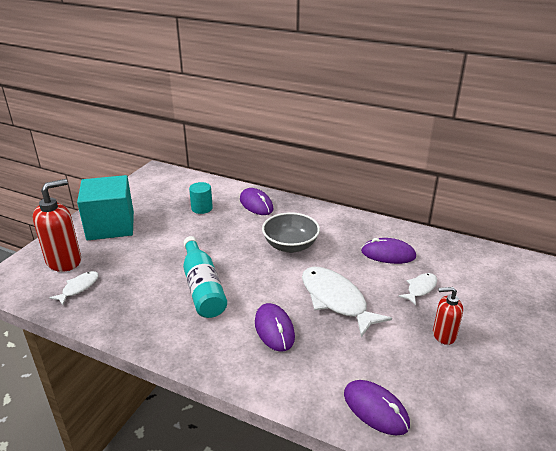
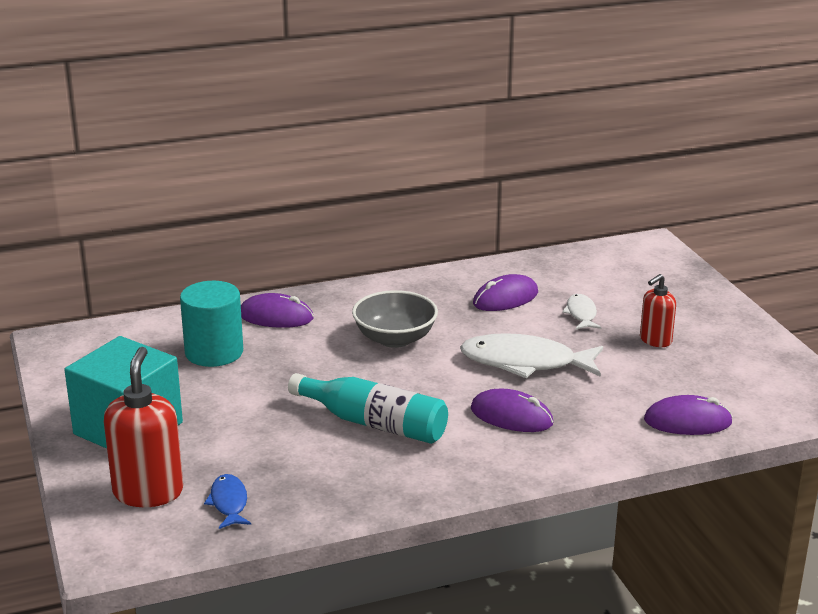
camera: 45 degrees left, 5 degrees down
white fish [49,271,99,305] -> blue fish [204,474,251,529]
turquoise cylinder [189,182,213,214] -> turquoise cylinder [180,281,243,367], size x1.62

